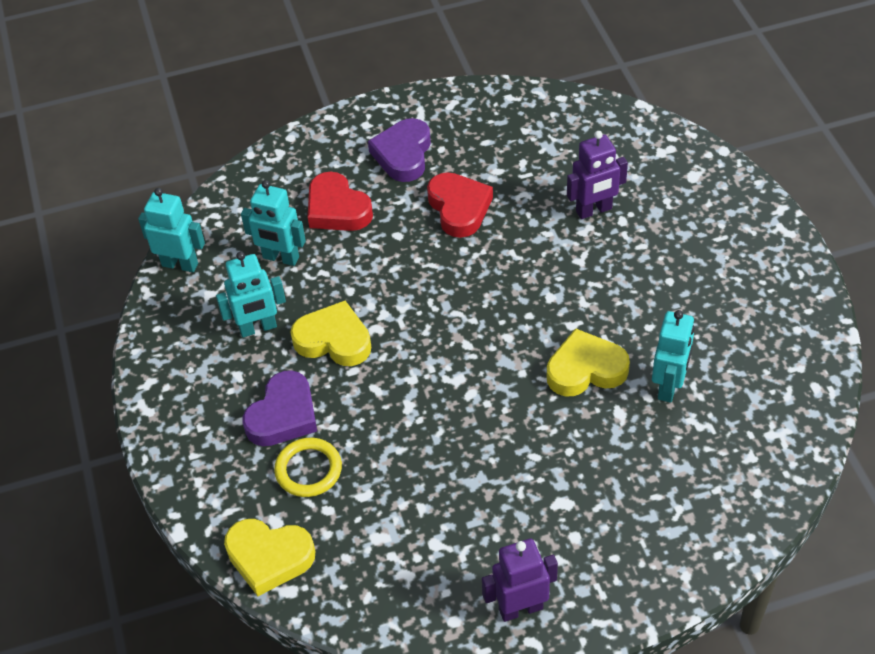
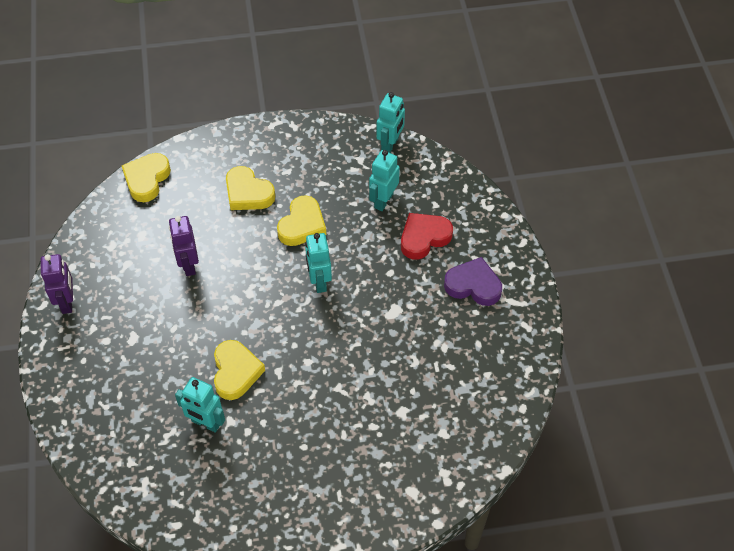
camera: 95 degrees right, 5 degrees up
turquoise robot [216,252,286,337] -> turquoise robot moved to [305,233,332,293]
purple heart [243,370,317,446] -> yellow heart [226,166,275,210]
yellow ring [274,438,342,497] -> none
red heart [427,172,493,238] -> none
purple robot [567,131,628,219] -> purple robot moved to [169,216,199,276]

